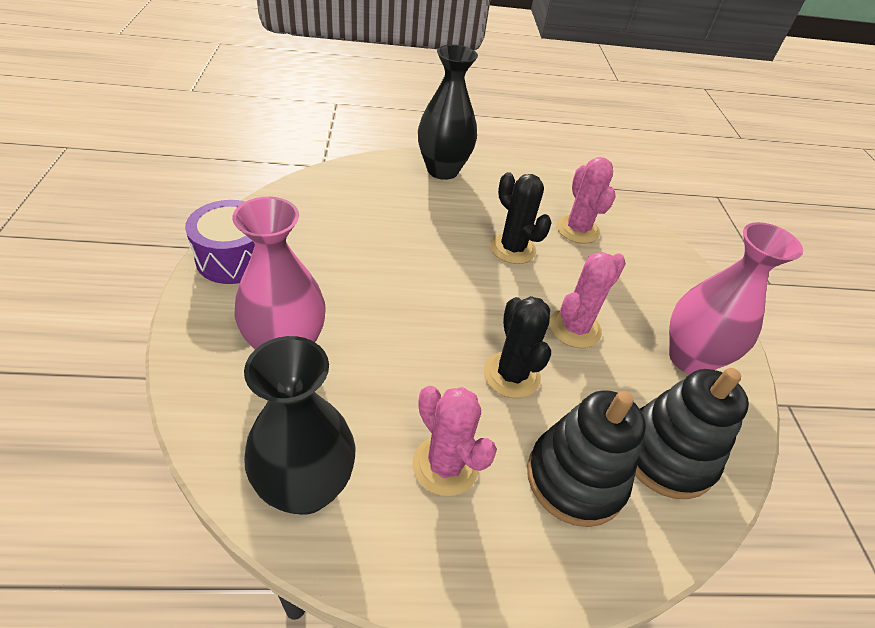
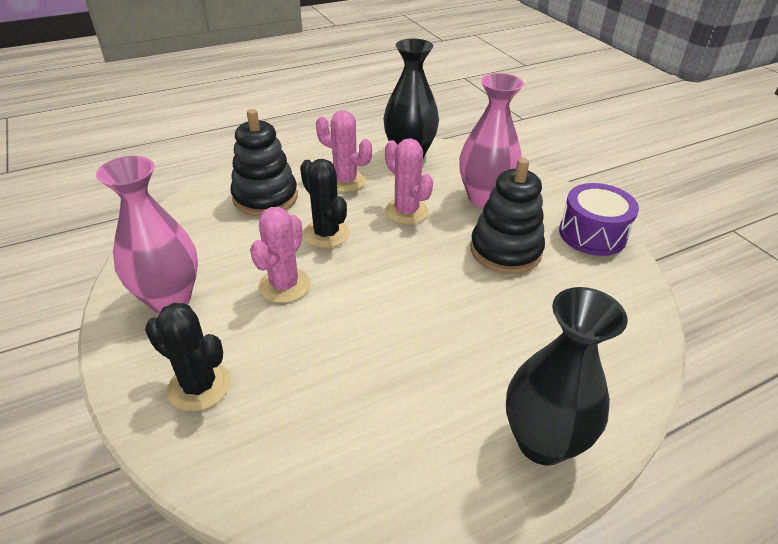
camera: 160 degrees right, 5 degrees down
black cactus [490,172,552,264] -> black cactus moved to [145,303,230,411]
pink cactus [557,157,616,244] -> pink cactus moved to [385,138,433,224]
black stacking toy [635,368,749,499] -> black stacking toy moved to [470,158,545,274]

